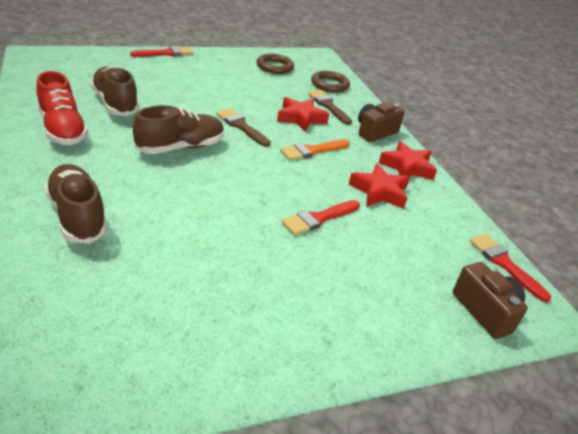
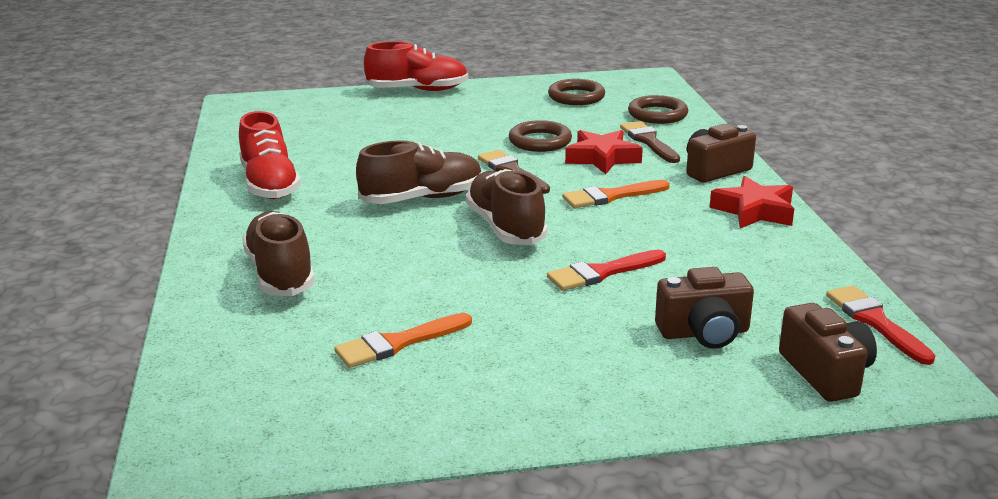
camera: 15 degrees right, 10 degrees down
brown shoe [90,66,139,116] -> brown shoe moved to [466,169,548,245]
red brush [130,46,193,57] -> red shoe [364,41,468,91]
red star [349,164,410,209] -> none
none -> orange brush [334,313,472,368]
none -> brown ring [509,120,572,152]
none -> brown camera [655,267,754,349]

